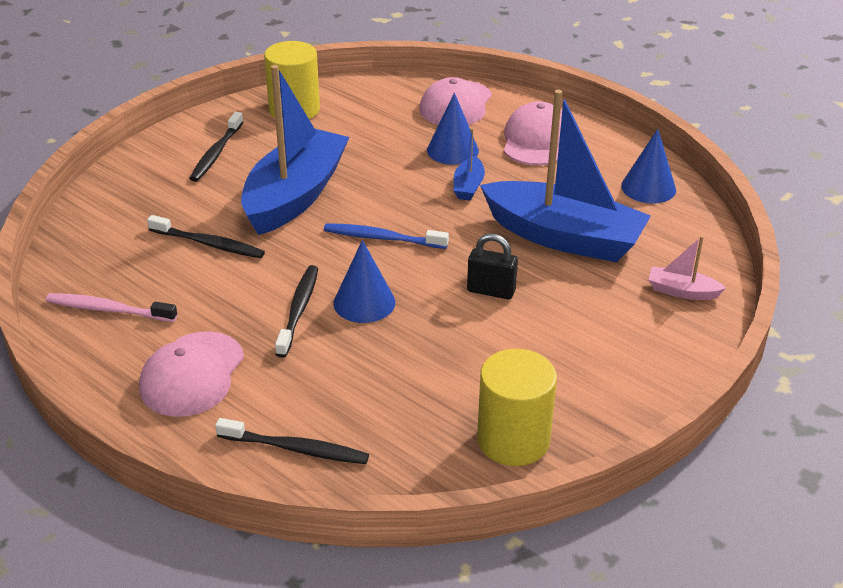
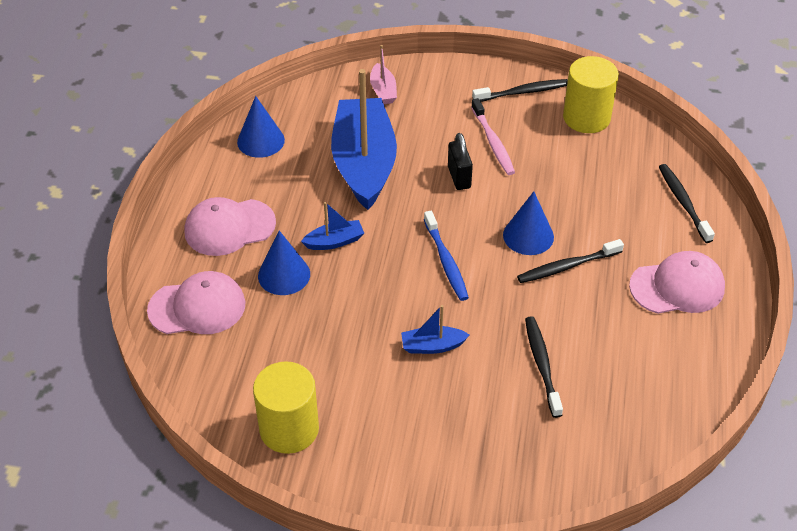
camera: 120 degrees left, 10 degrees up
pink toothbrush [46,293,177,322] -> pink toothbrush moved to [471,98,515,175]
black toothbrush [189,112,243,182] -> black toothbrush moved to [472,79,568,102]
blue boat [241,65,350,235] -> blue boat [401,305,469,354], size x0.41

